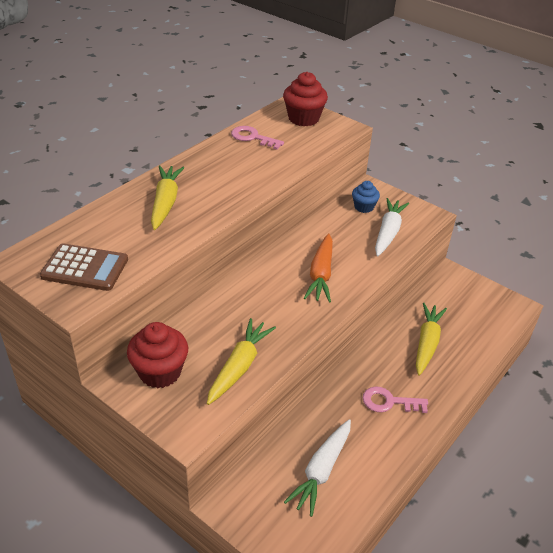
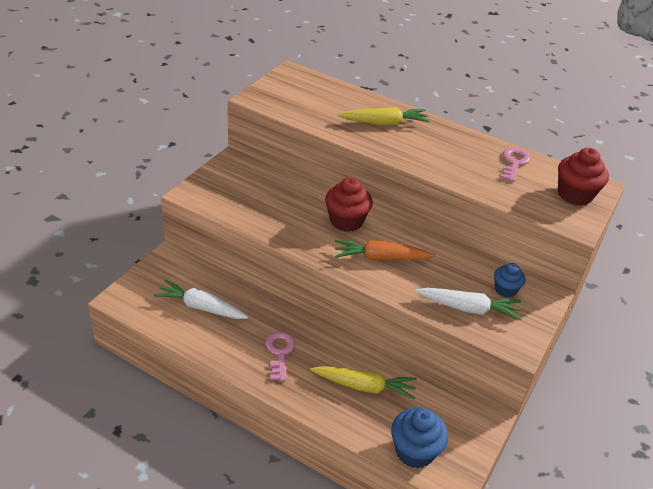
camera: 80 degrees right, 0 degrees up
brown calculator [40,243,128,291] -> none
red cupcake [127,322,188,388] -> red cupcake moved to [325,177,373,232]
yellow carrot [207,318,276,405] -> none
none -> blue cupcake [391,408,448,468]

